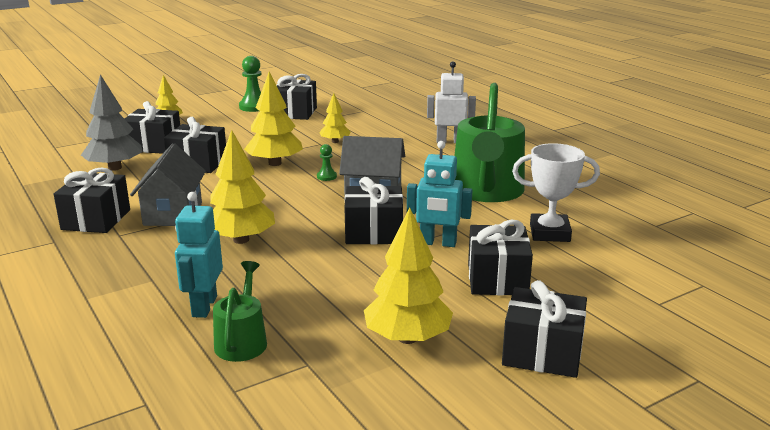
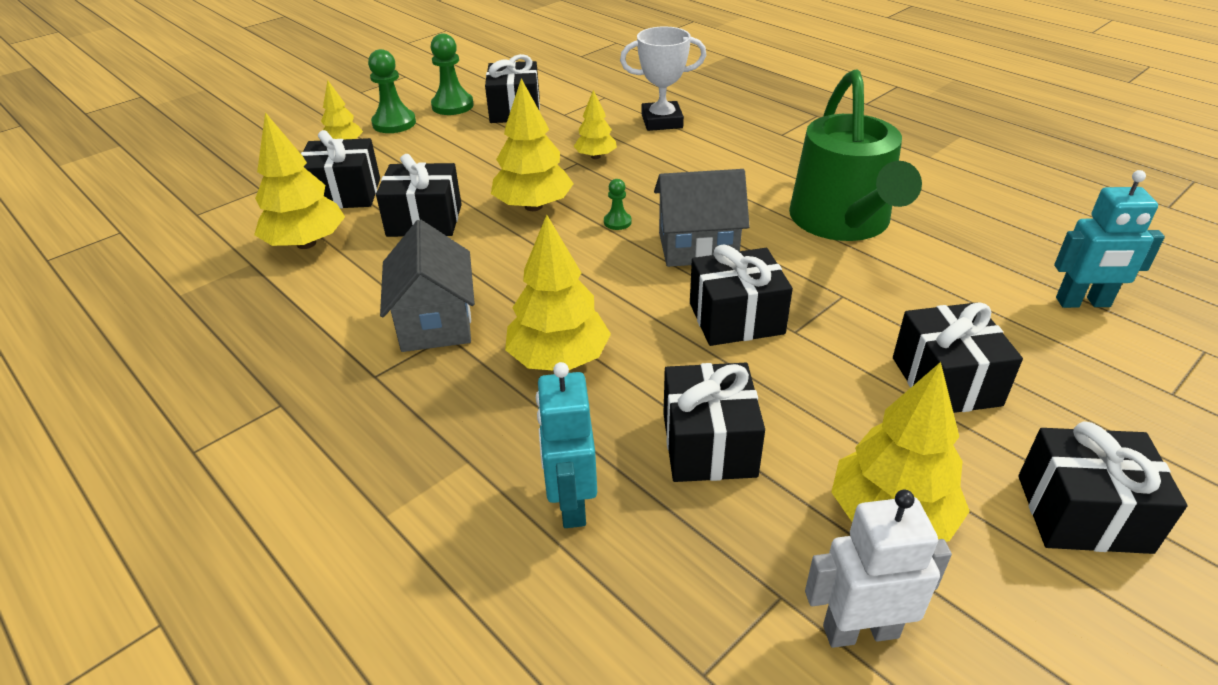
camera: 10 degrees left, 15 degrees up
black gift [54,167,130,233] -> black gift moved to [663,363,765,482]
grey tree [81,74,142,171] -> yellow tree [254,112,345,249]
green watering can [213,261,267,362] -> none
turquoise robot [407,141,472,247] -> turquoise robot moved to [1054,170,1165,308]
white robot [427,61,476,144] -> white robot moved to [805,490,952,648]
white trophy [512,143,600,242] -> white trophy moved to [620,26,706,131]
none -> green pawn [368,49,416,133]

